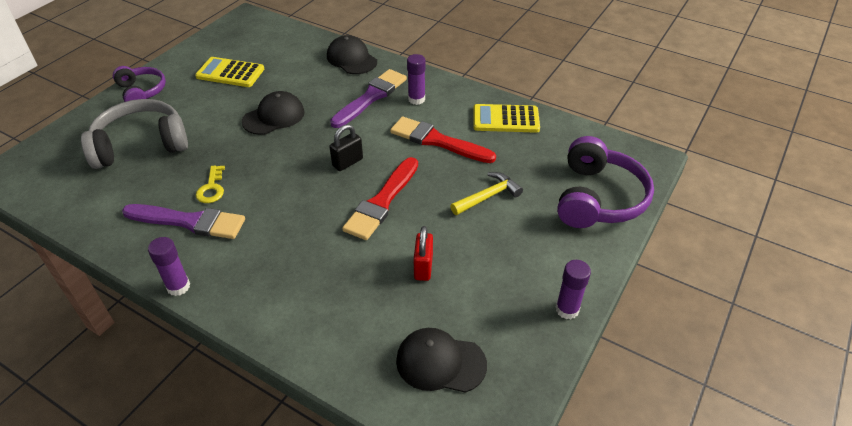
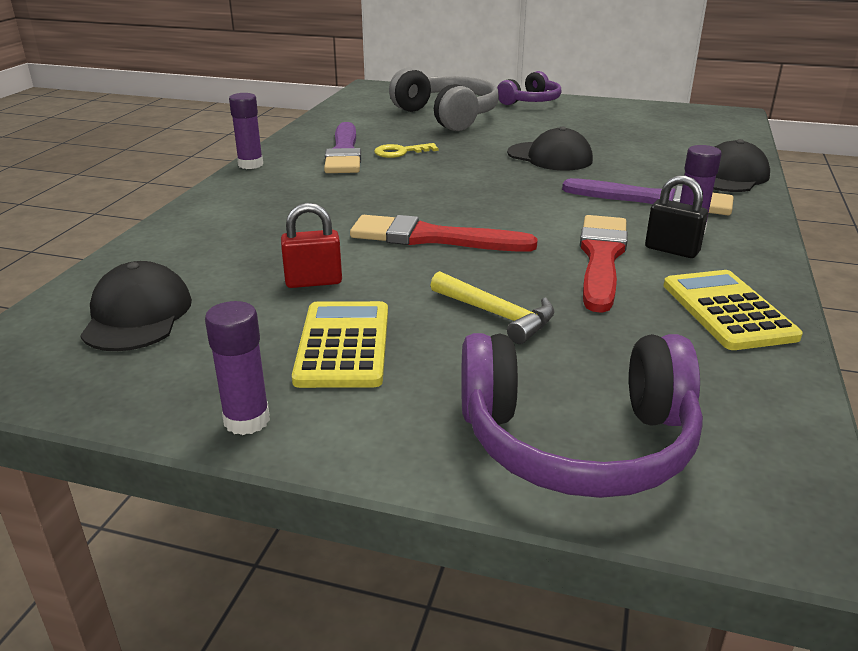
camera: 75 degrees right, 15 degrees down
yellow calculator [195,57,264,87] -> yellow calculator moved to [292,301,388,388]
black padlock [329,124,363,171] -> black padlock moved to [645,176,708,258]

